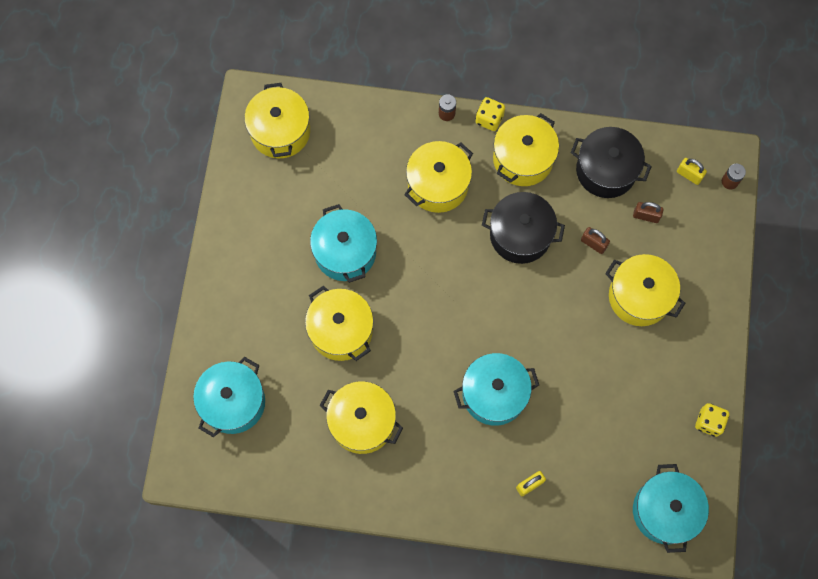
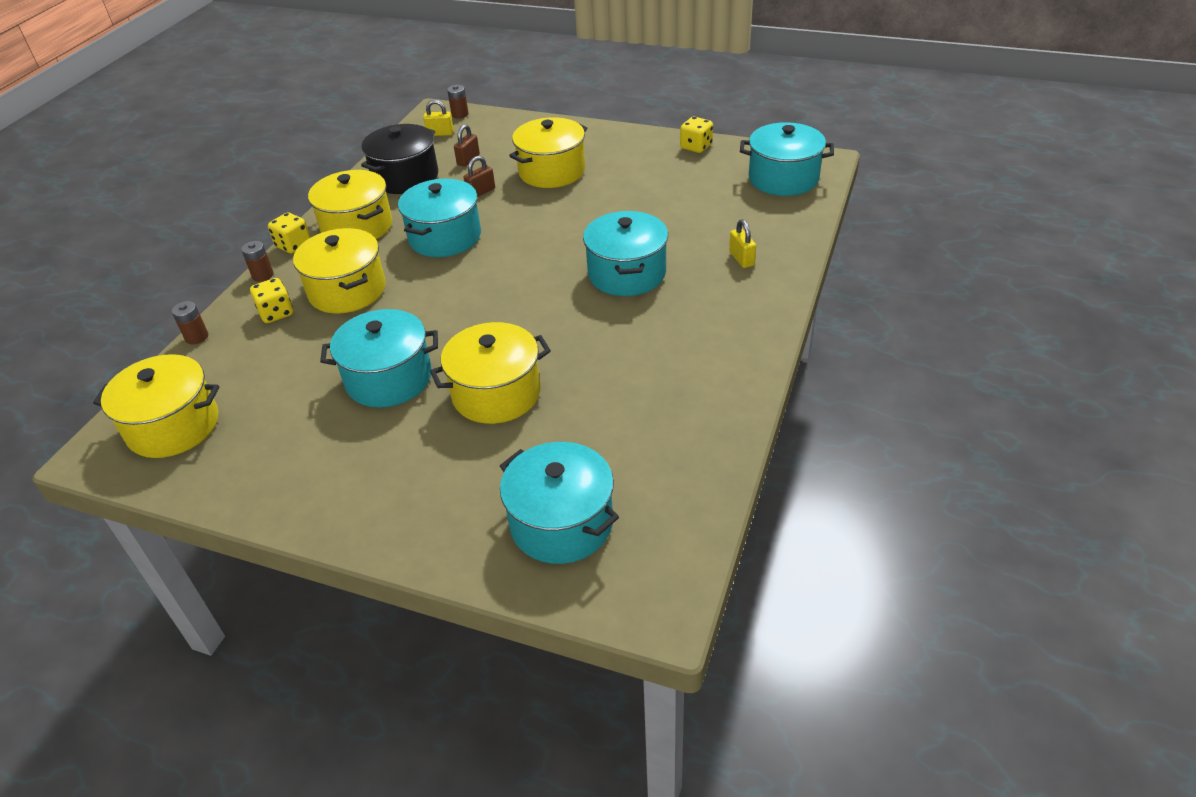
camera: 75 degrees left, 30 degrees down
yellow pot [319,381,403,454] -> none
black pot [482,192,565,264] -> turquoise pot [398,179,481,257]
yellow padlock [677,158,707,185] -> yellow padlock turned 45 degrees clockwise [423,100,454,136]
none -> brown battery [172,301,208,344]
none -> yellow dice [250,278,293,323]

